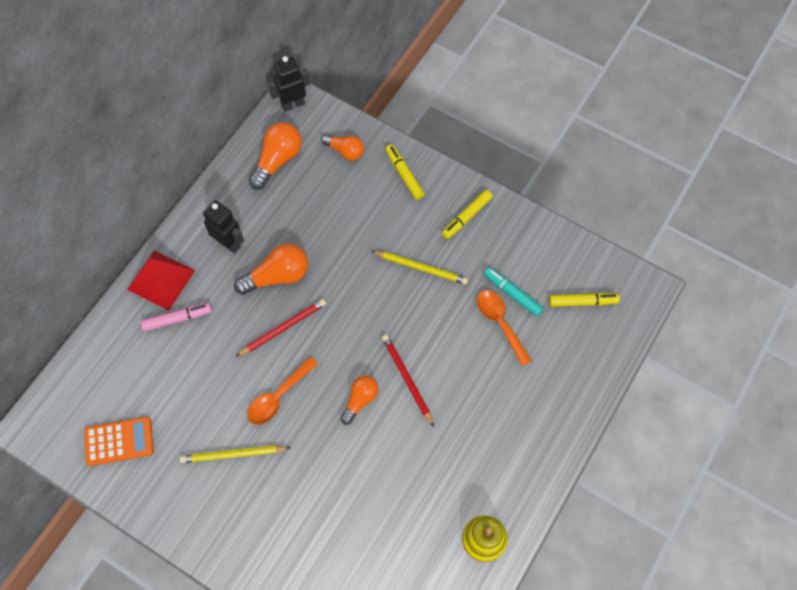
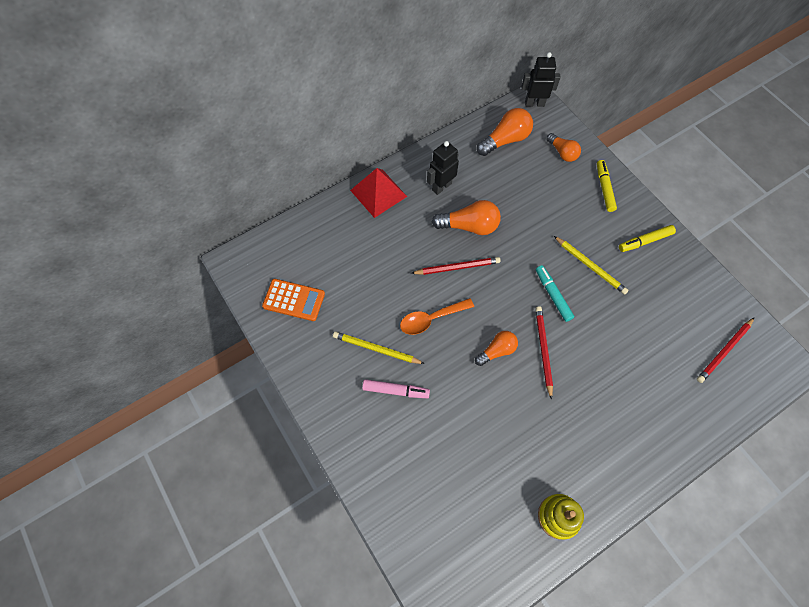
camera: 25 degrees right, 0 degrees up
pink marker [141,303,212,332] -> pink marker moved to [362,379,430,398]
black robot [203,200,244,254] -> black robot turned 105 degrees counterclockwise [427,141,459,195]
orange spoon [477,290,532,366] -> none
turquoise marker [484,267,544,316] -> turquoise marker moved to [536,265,574,322]
yellow marker [549,293,620,307] -> red pencil [697,317,755,383]

